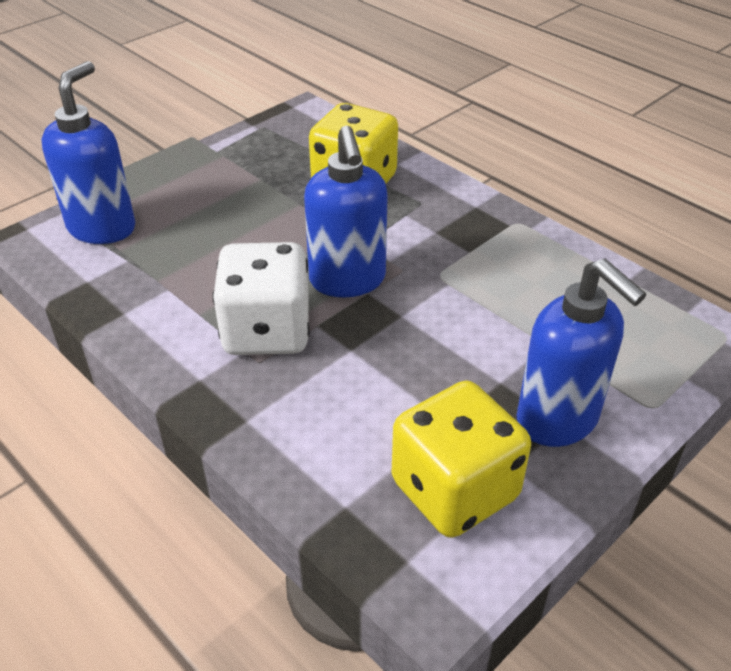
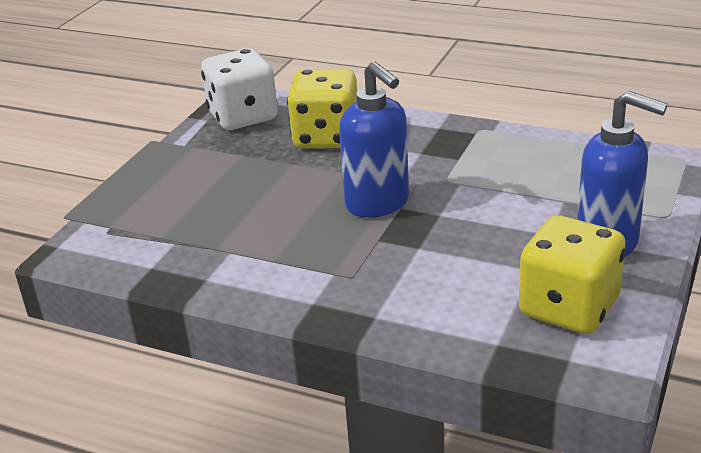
camera: 20 degrees left, 10 degrees down
blue soap dispenser [41,61,135,244] -> none
white dice [212,242,310,355] -> white dice moved to [201,48,278,130]

